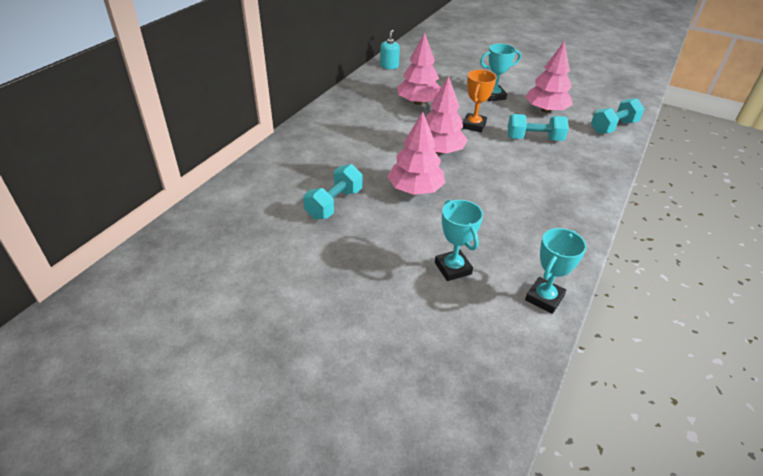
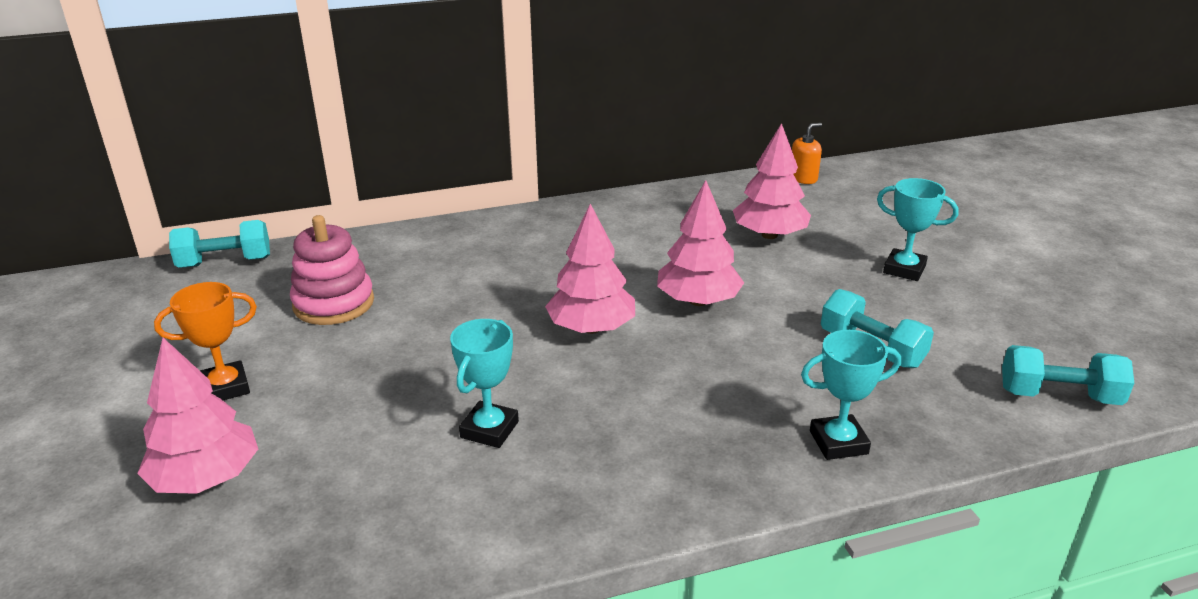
camera: 45 degrees right, 10 degrees down
turquoise dumbbell [303,164,362,219] -> turquoise dumbbell moved to [169,220,270,268]
turquoise soap dispenser [380,30,400,69] -> orange soap dispenser [792,123,822,184]
orange trophy [463,70,497,132] -> orange trophy moved to [154,282,257,400]
pink tree [525,41,573,113] -> pink tree moved to [137,338,258,494]
turquoise trophy [525,228,587,314] -> turquoise trophy moved to [801,330,901,460]
none -> pink stacking toy [290,215,374,325]

